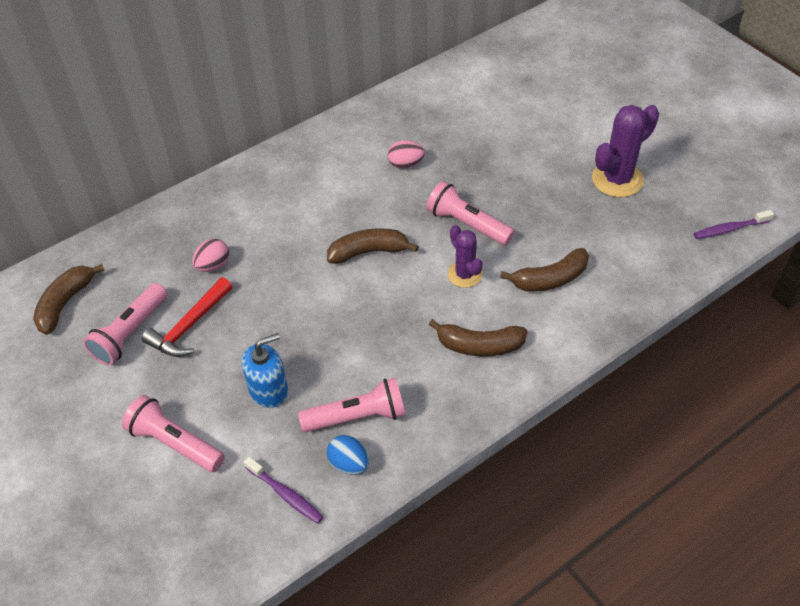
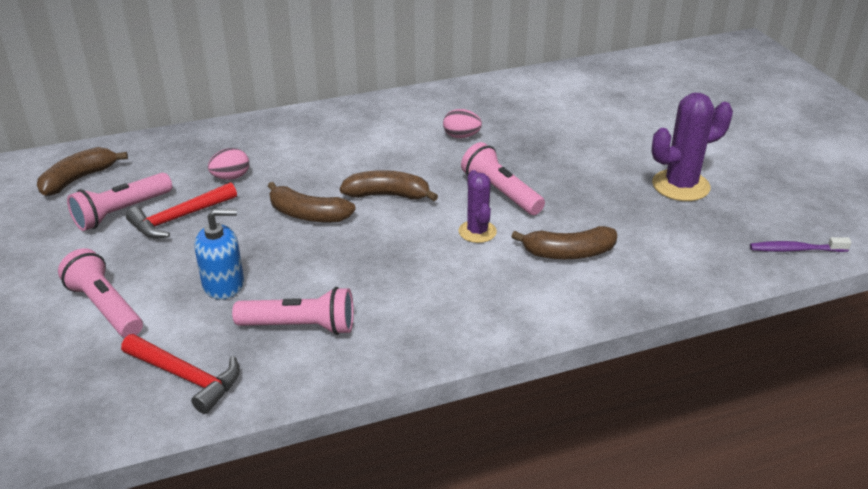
camera: 15 degrees right, 15 degrees down
purple toothbrush [244,457,323,524] -> red hammer [121,334,240,414]
blue egg [327,435,369,475] -> none
brown banana [428,319,528,356] -> brown banana moved to [268,182,356,222]

